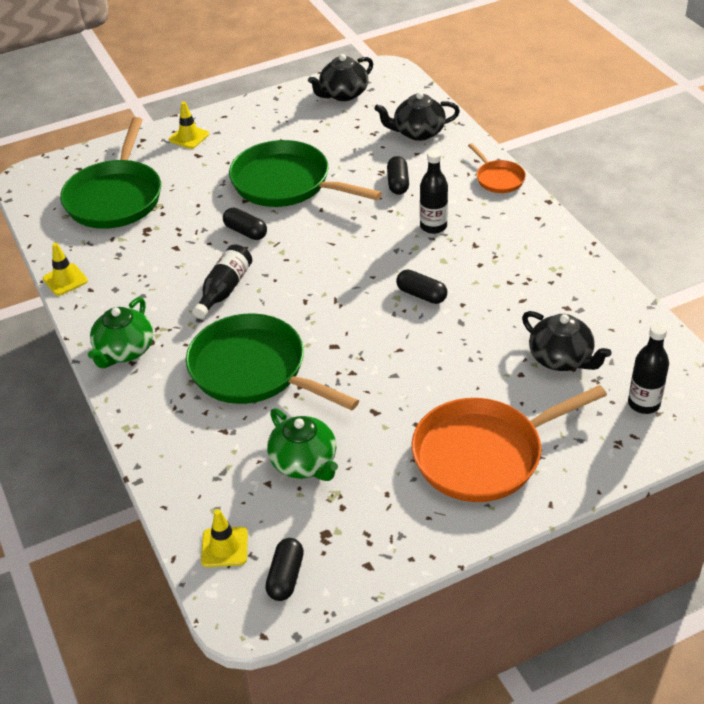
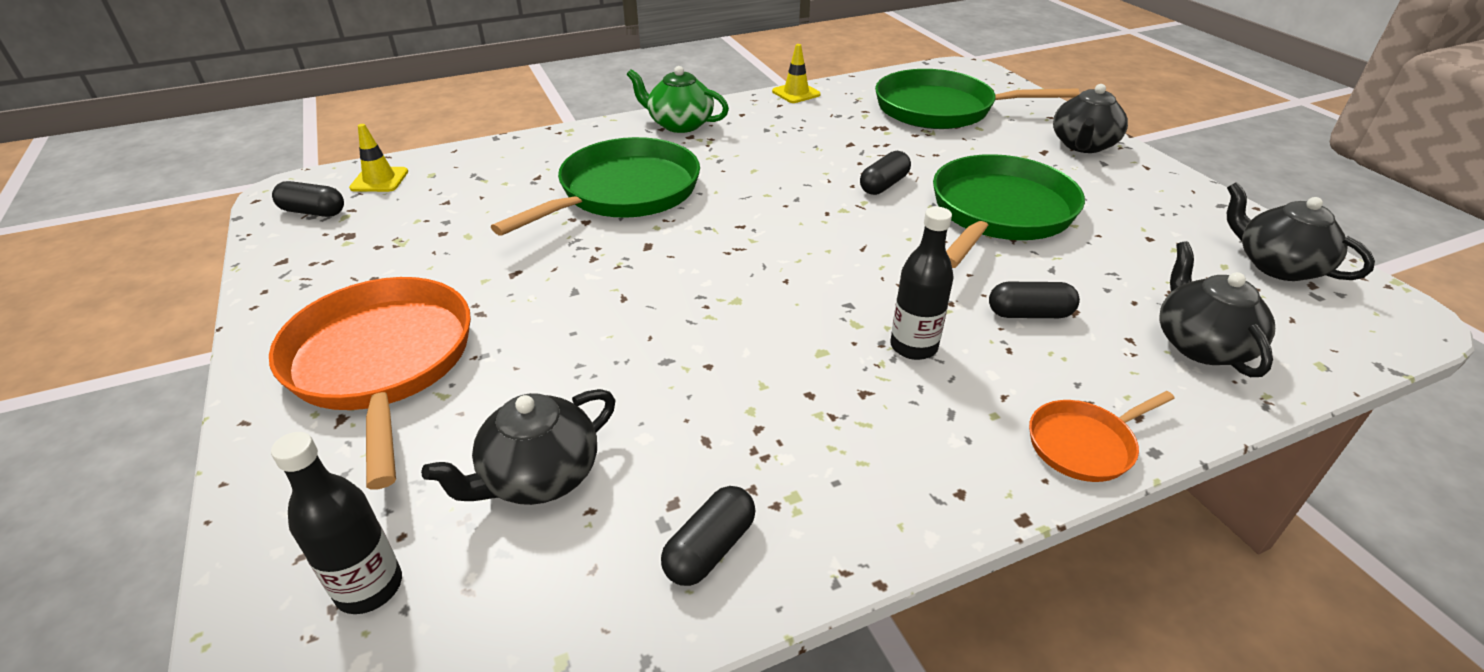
camera: 90 degrees right, 5 degrees down
yellow traffic cone [169,101,209,149] -> black teapot [1053,84,1128,153]
black bottle [193,245,252,319] -> none
green teapot [267,408,338,481] -> none
black capsule [396,270,447,304] -> black capsule moved to [661,486,756,586]

